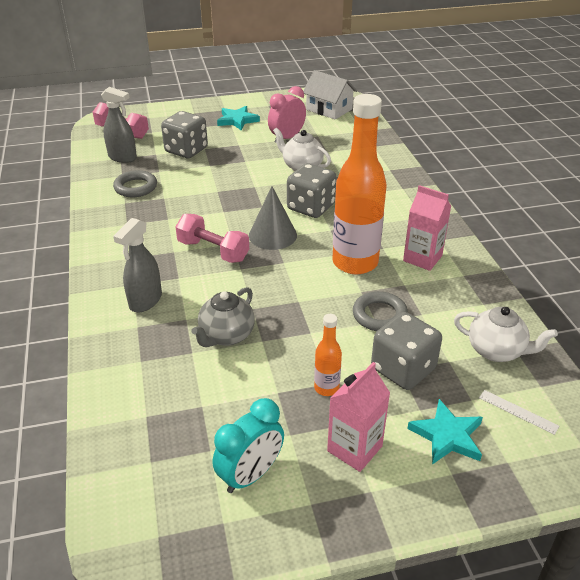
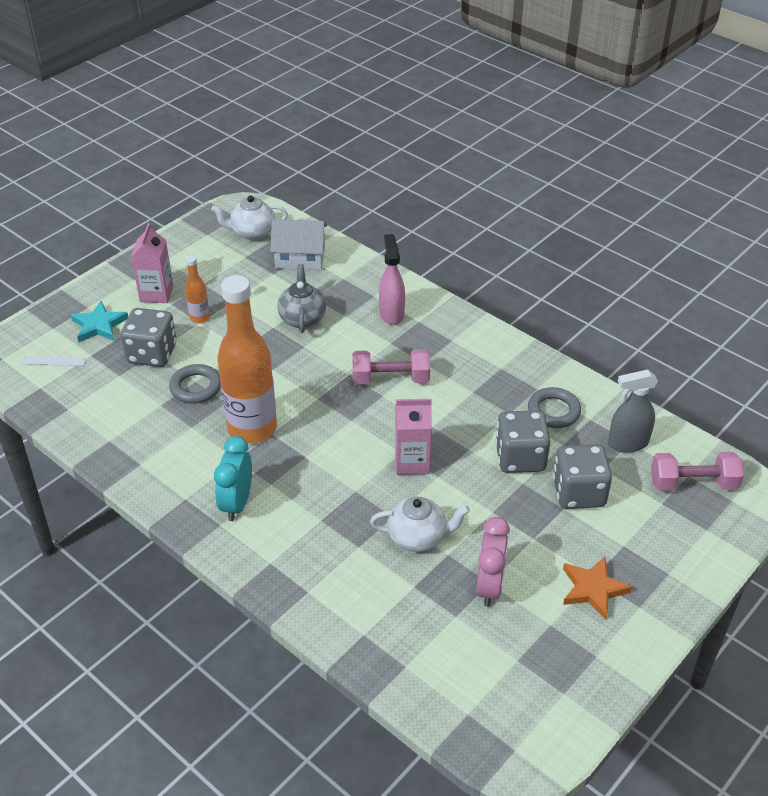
camera: 145 degrees right, 5 degrees up
grey spray bottle [113,218,162,312] -> pink spray bottle [379,234,405,325]
turquoise clock [213,398,284,493] -> turquoise clock moved to [214,436,252,521]
turquoise star [217,106,260,131] -> orange star [563,557,632,620]
grey cone [249,186,297,250] -> none
grey dice [287,163,336,218] -> grey dice moved to [495,410,550,473]
white house [304,70,357,120] -> white house moved to [270,219,327,270]
pink carton [403,185,451,271] -> pink carton moved to [395,399,432,475]
white teapot [454,307,558,362] -> white teapot moved to [211,196,288,240]

